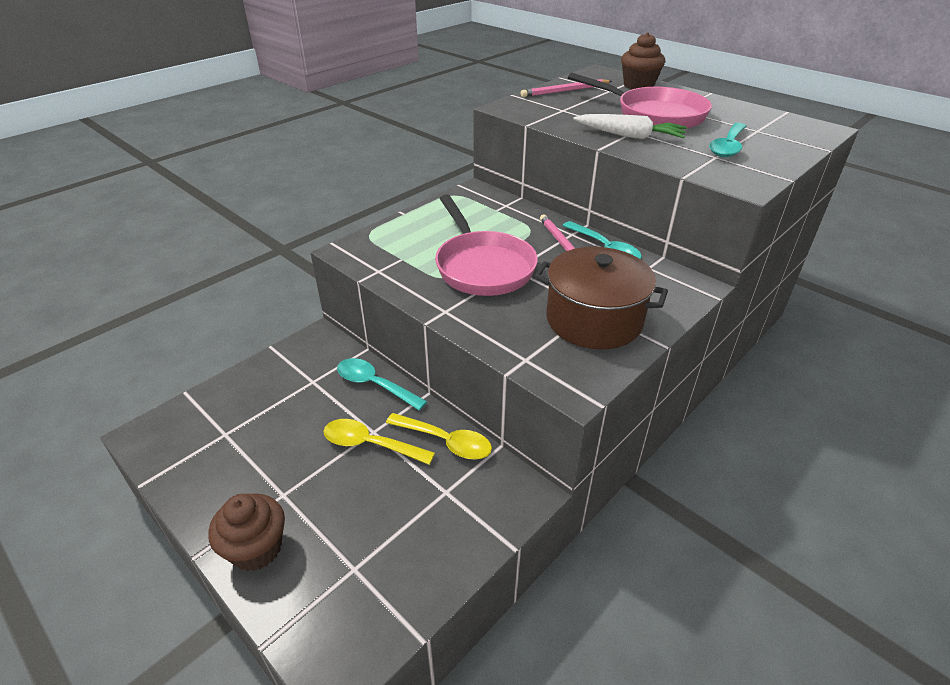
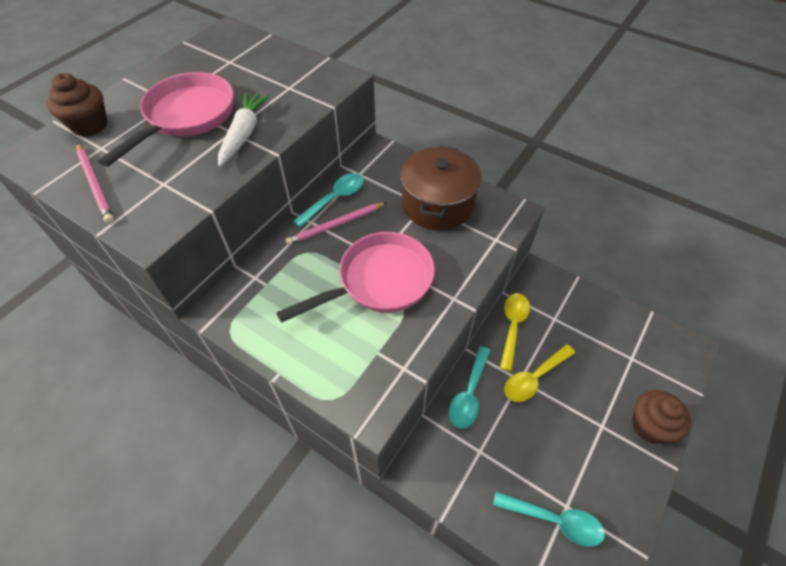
camera: 100 degrees left, 15 degrees up
yellow spoon [323,419,435,465] -> yellow spoon turned 45 degrees clockwise [504,344,575,402]
turquoise spoon [709,123,747,157] -> turquoise spoon moved to [493,491,605,547]

